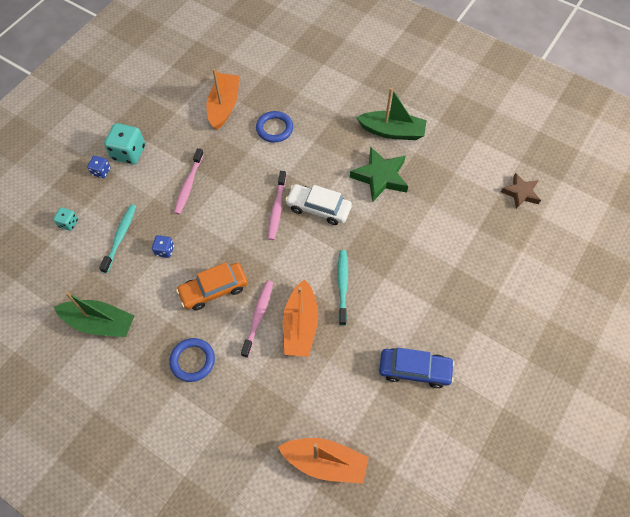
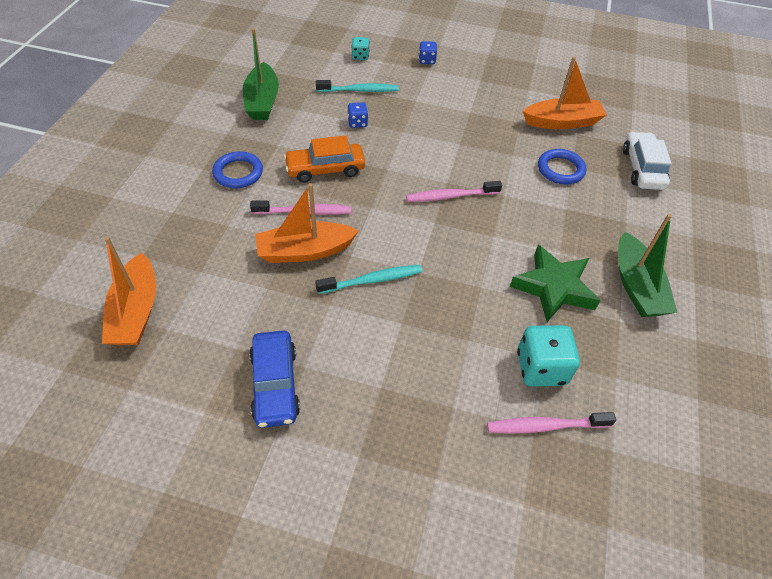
camera: 70 degrees right, 10 degrees down
turquoise dice [104,123,145,164] -> turquoise dice moved to [517,325,580,387]
pink toothbrush [174,148,204,215] -> pink toothbrush moved to [487,412,616,434]
orange car [176,262,248,310] -> orange car turned 60 degrees counterclockwise [284,136,365,183]
white car [285,184,352,225] -> white car moved to [623,131,671,190]
brown star [501,173,541,209] -> none

